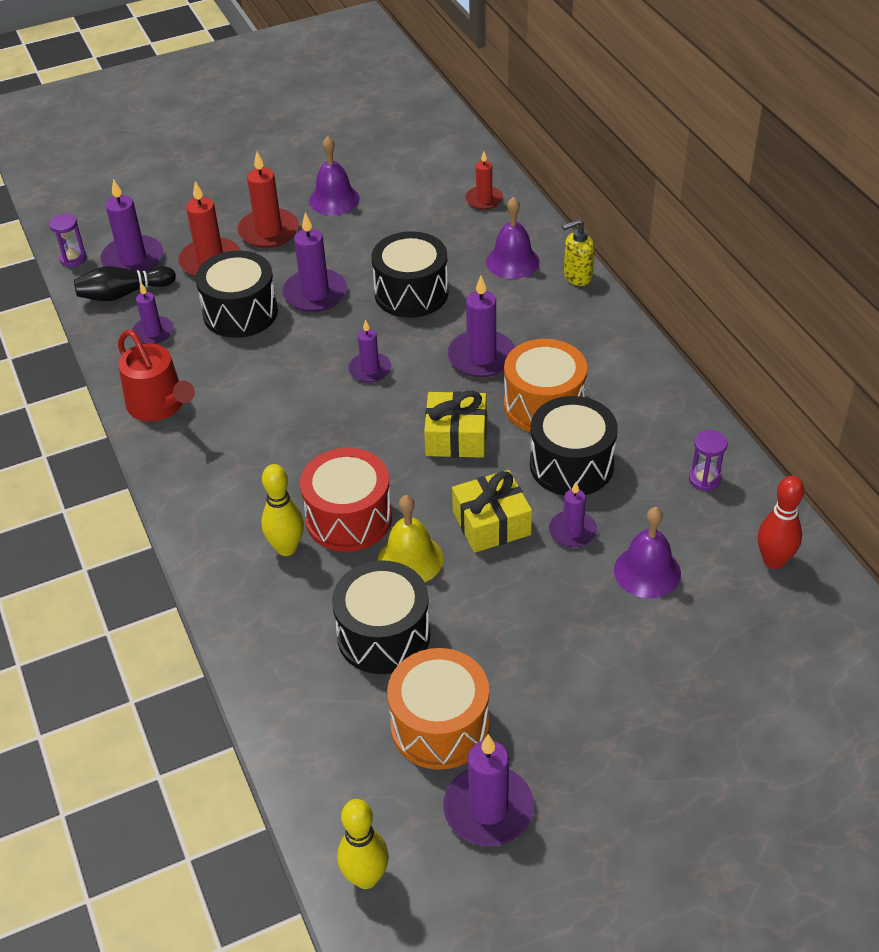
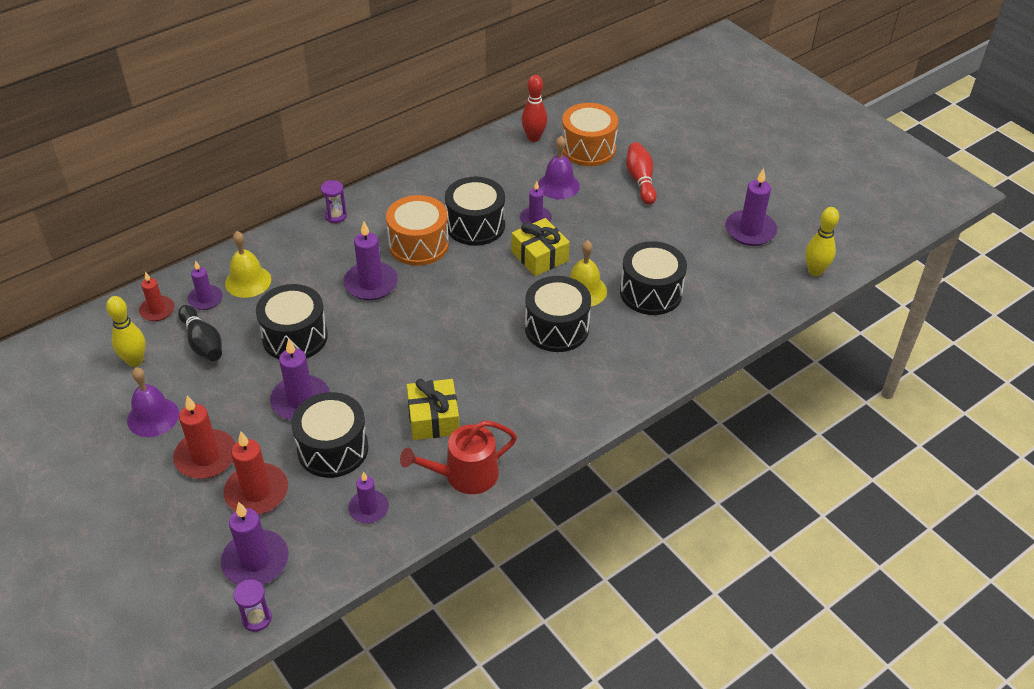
camera: 105 degrees left, 0 degrees up
black bowling pin [74,266,176,301] -> black bowling pin moved to [178,305,222,361]
red watering can [118,330,195,421] -> red watering can turned 150 degrees counterclockwise [400,421,517,494]
yellow bowling pin [261,464,304,556] -> yellow bowling pin moved to [106,296,146,367]
red drum [300,448,392,552] -> black drum [525,276,591,352]
purple candle [348,320,391,383] -> purple candle moved to [188,260,223,310]
orange drum [387,648,489,770] -> orange drum moved to [562,103,618,166]
yellow gift [424,391,487,458] -> yellow gift moved to [407,379,459,440]
purple bell [486,197,540,279] -> yellow bell [225,231,271,298]
yellow soap dispenser [562,219,595,286] -> none
purple hourglass [689,430,728,491] -> purple hourglass moved to [321,180,347,223]
none -> red bowling pin [626,142,657,205]

